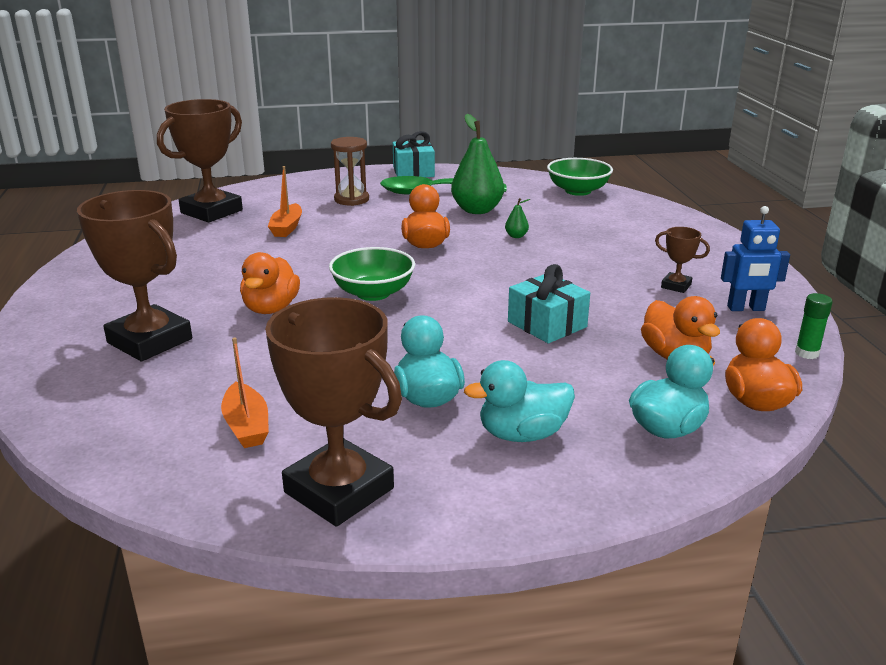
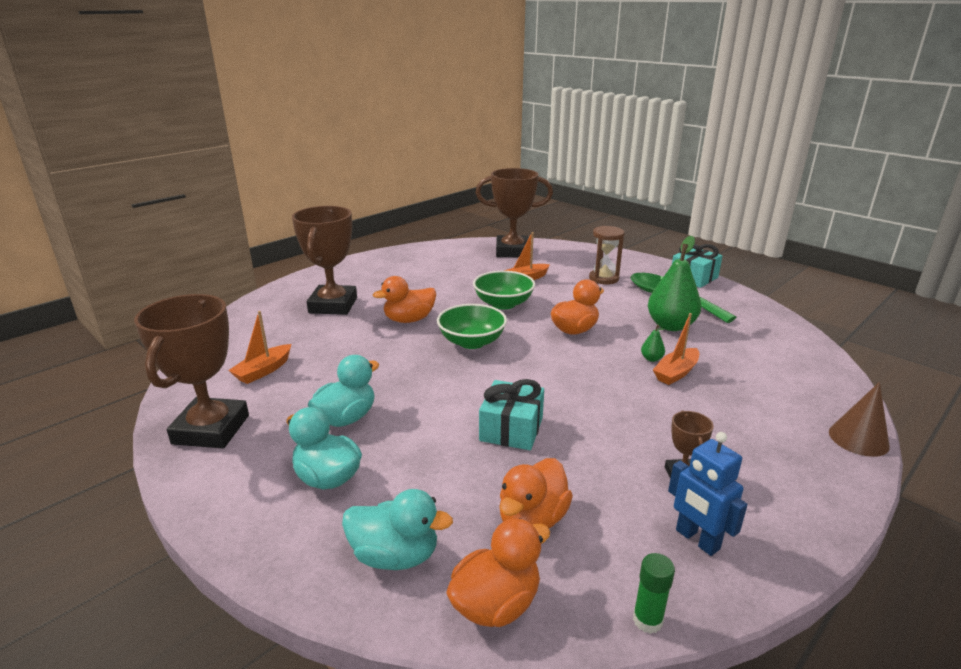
camera: 55 degrees right, 0 degrees up
green bowl [547,158,613,196] -> green bowl moved to [473,271,535,309]
none -> orange boat [653,313,699,385]
none -> brown cone [829,382,890,457]

